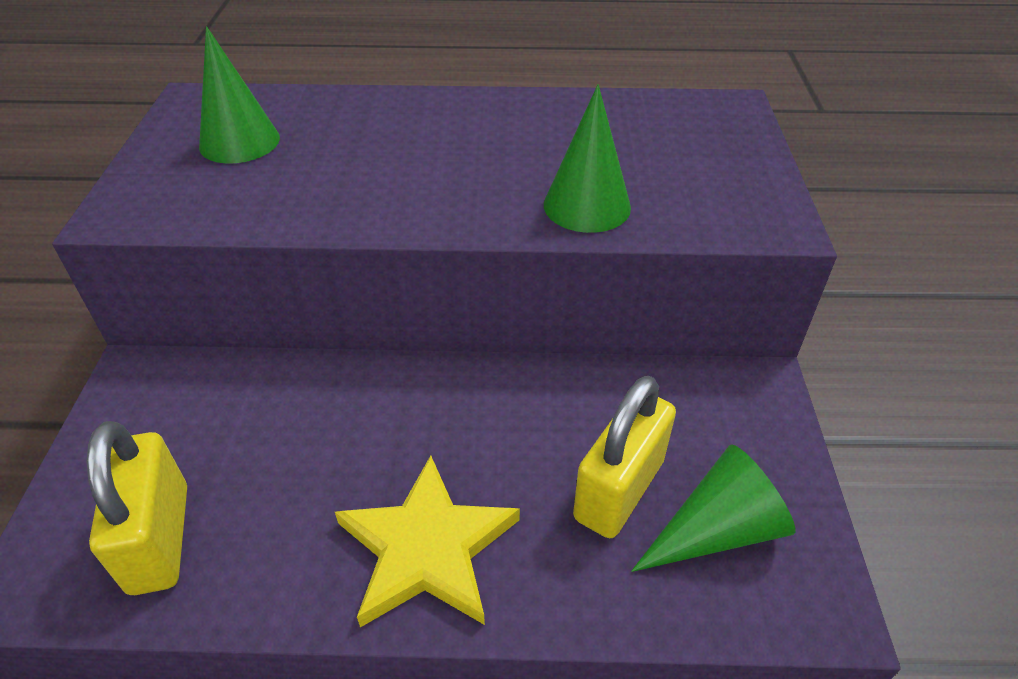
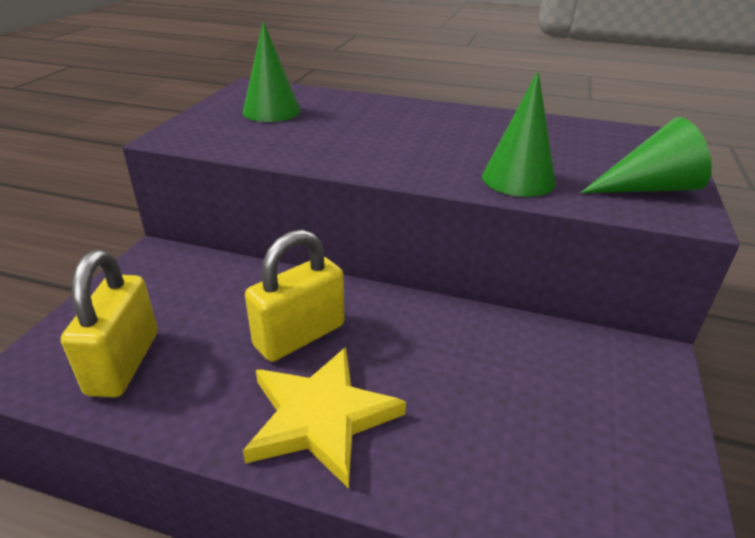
camera: 15 degrees right, 10 degrees down
yellow padlock [573,376,676,538] -> yellow padlock moved to [245,229,344,362]
green cone [632,444,796,572] -> green cone moved to [580,117,712,193]

